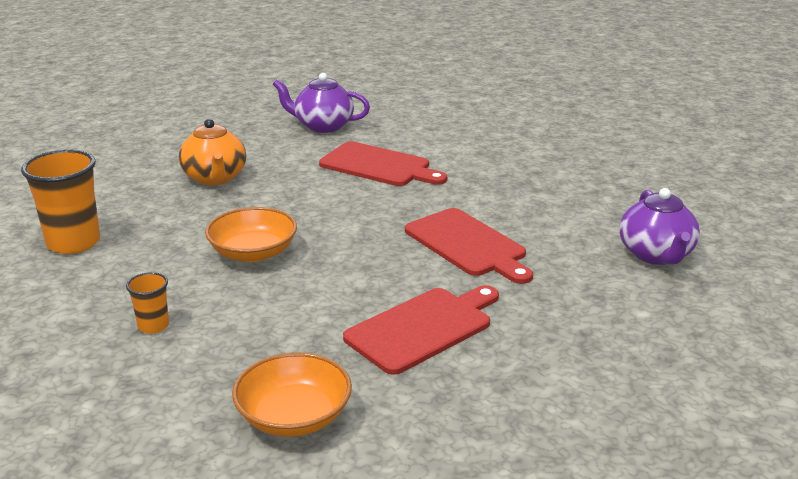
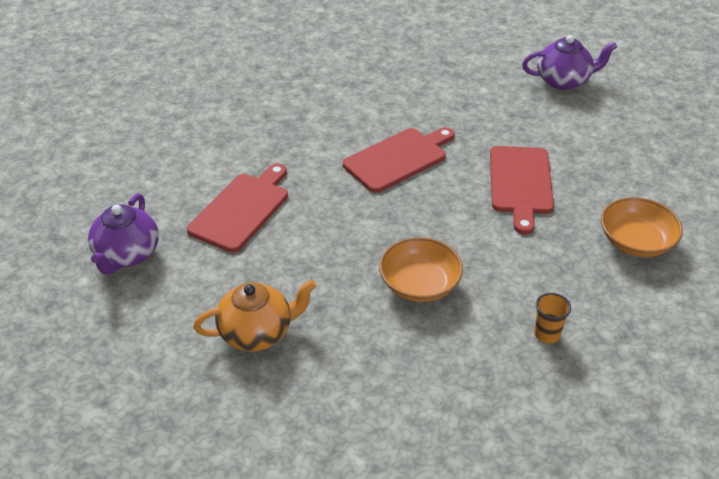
camera: 90 degrees left, 15 degrees up
orange cup [21,149,100,254] -> none
red cutting board [343,285,499,375] -> red cutting board turned 135 degrees counterclockwise [490,146,554,234]
purple teapot [619,188,700,265] -> purple teapot moved to [522,35,617,90]

